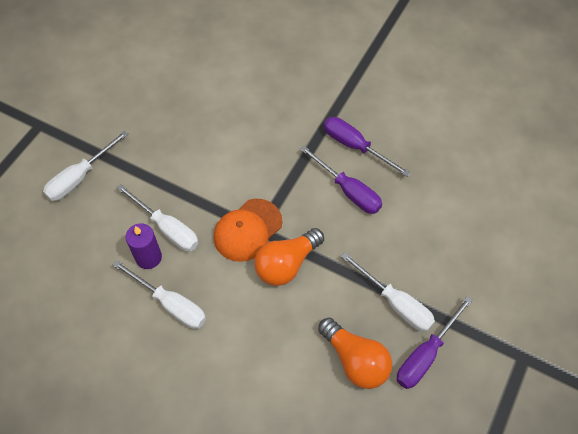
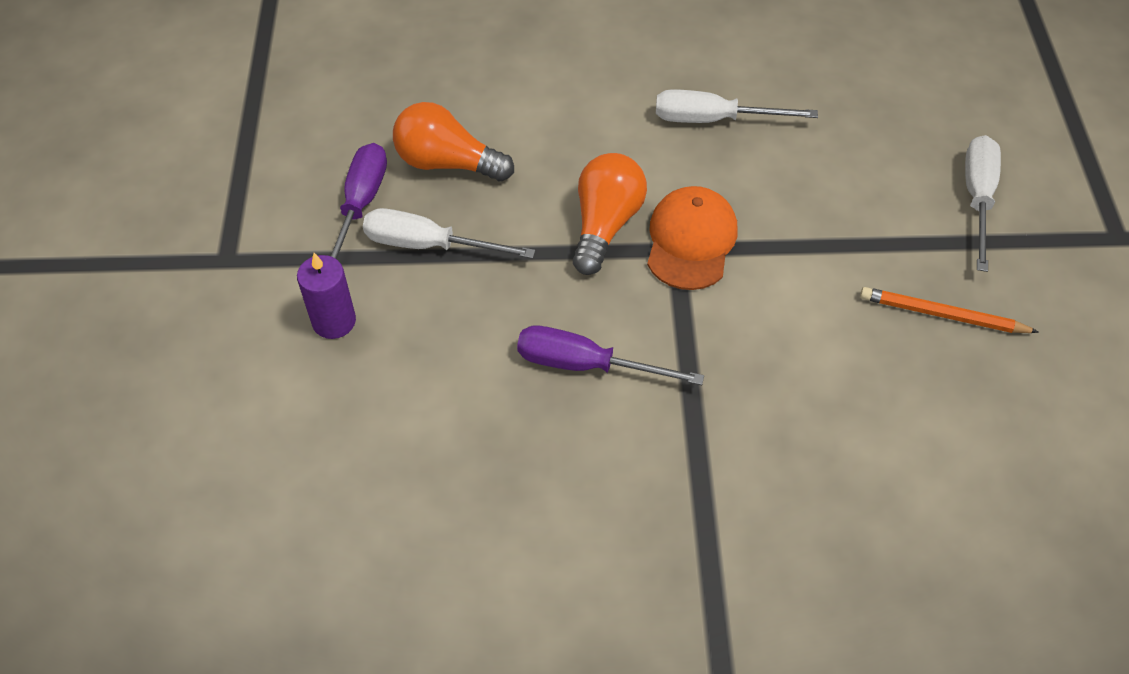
camera: 150 degrees right, 5 degrees down
white screwdriver [117,184,199,251] -> none
purple candle [126,223,162,269] -> purple candle moved to [297,253,356,339]
purple screwdriver [324,117,411,177] -> none
none -> orange pencil [860,287,1039,333]

